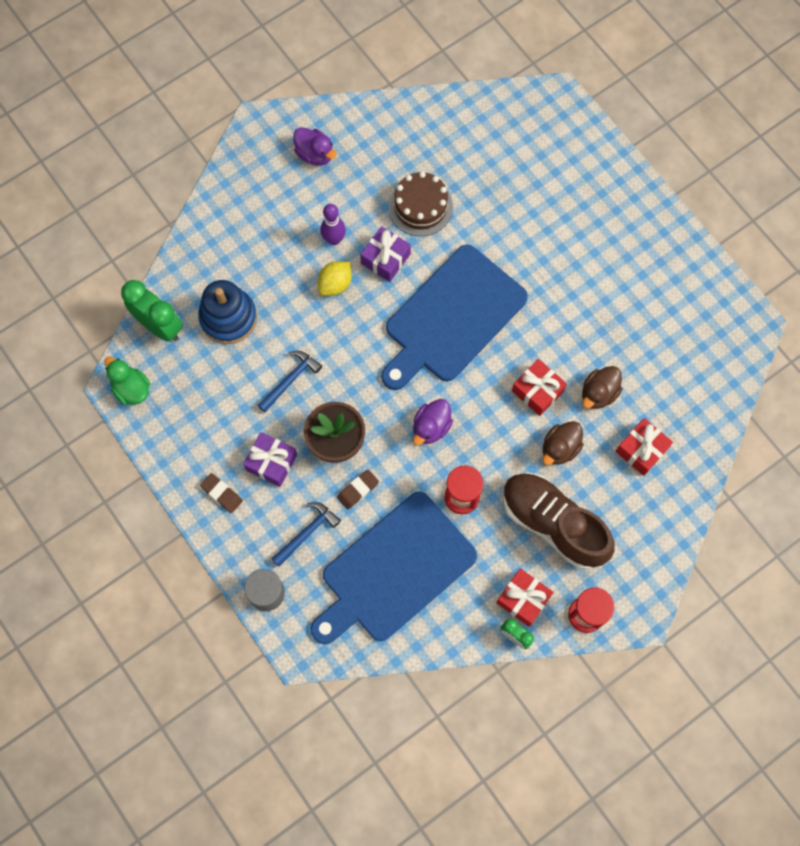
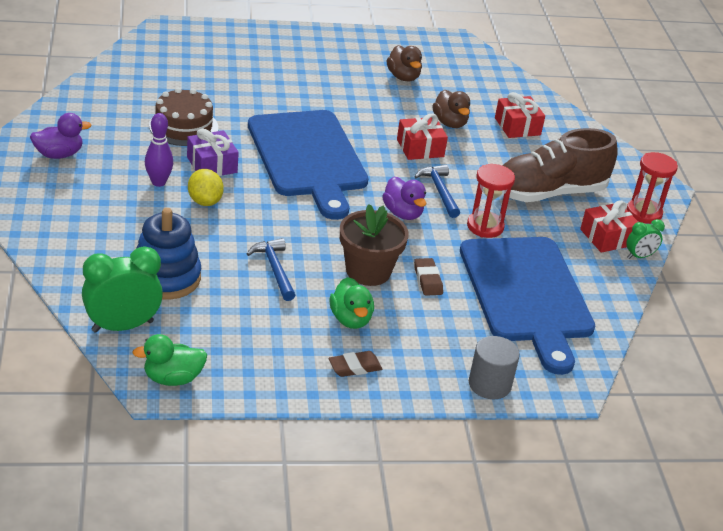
camera: 65 degrees left, 35 degrees down
purple gift [243,432,297,487] -> green duck [330,277,374,329]
blue hammer [272,502,341,566] -> blue hammer moved to [414,165,460,218]
brown duck [543,421,584,465] -> brown duck moved to [387,45,422,81]

